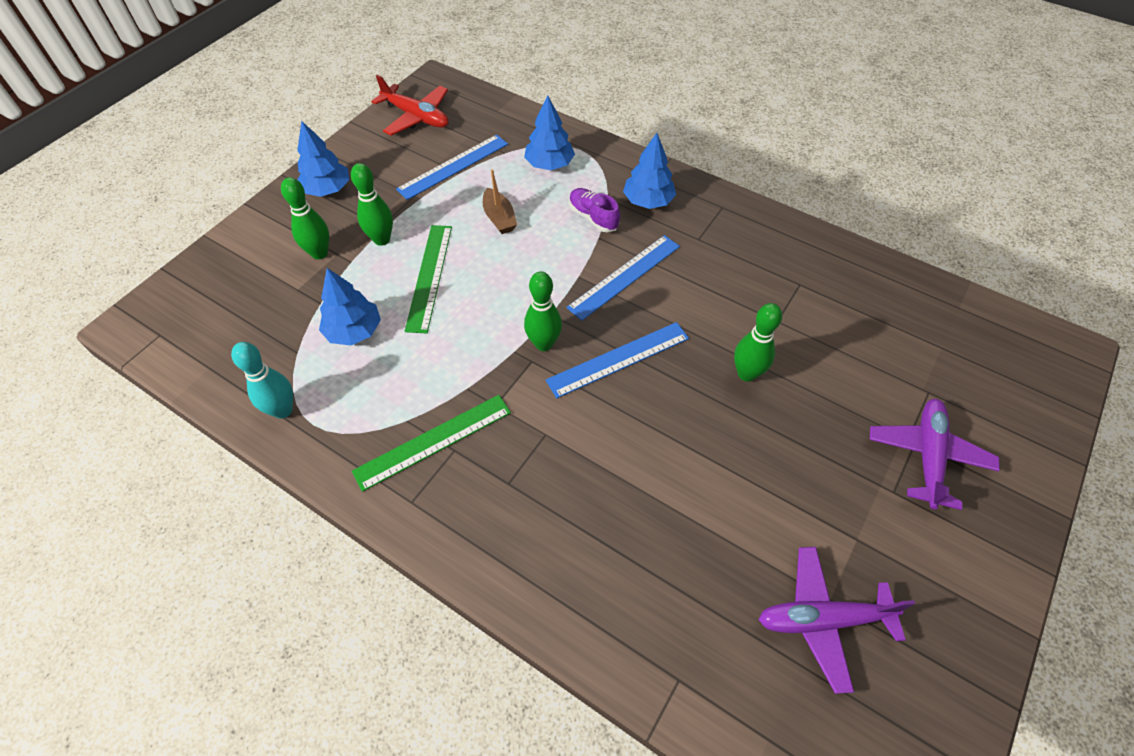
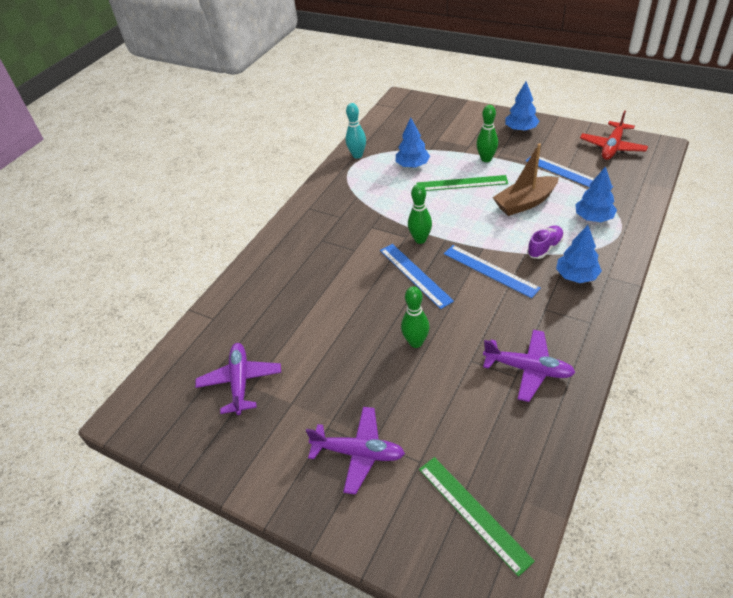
camera: 90 degrees right, 10 degrees down
green bowling pin [281,177,329,260] -> none
green ruler [352,395,511,492] -> green ruler moved to [419,457,535,577]
brown boat [483,169,517,234] -> brown boat [493,143,559,216], size x1.66
none -> purple plane [483,330,576,402]

